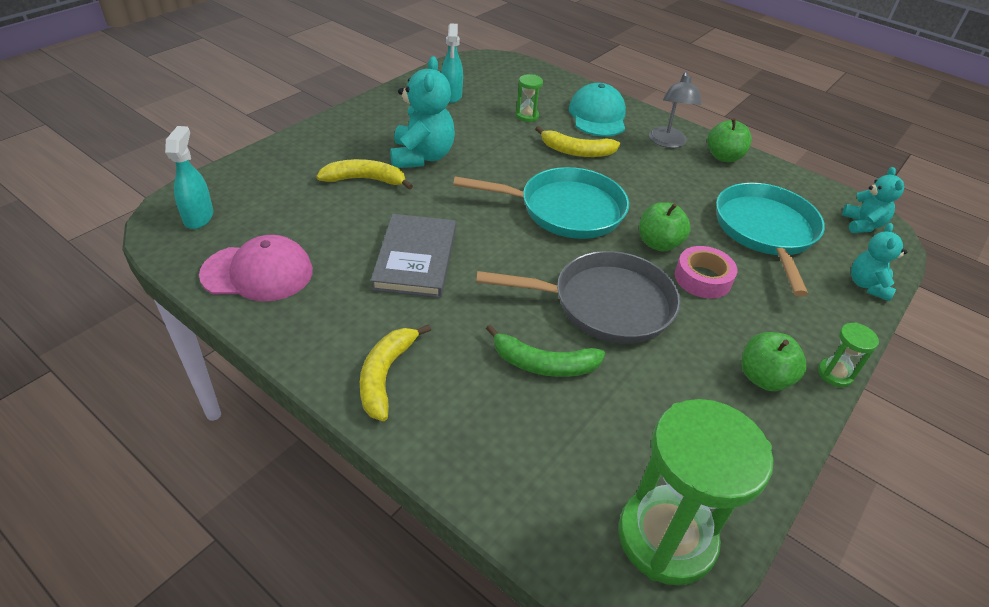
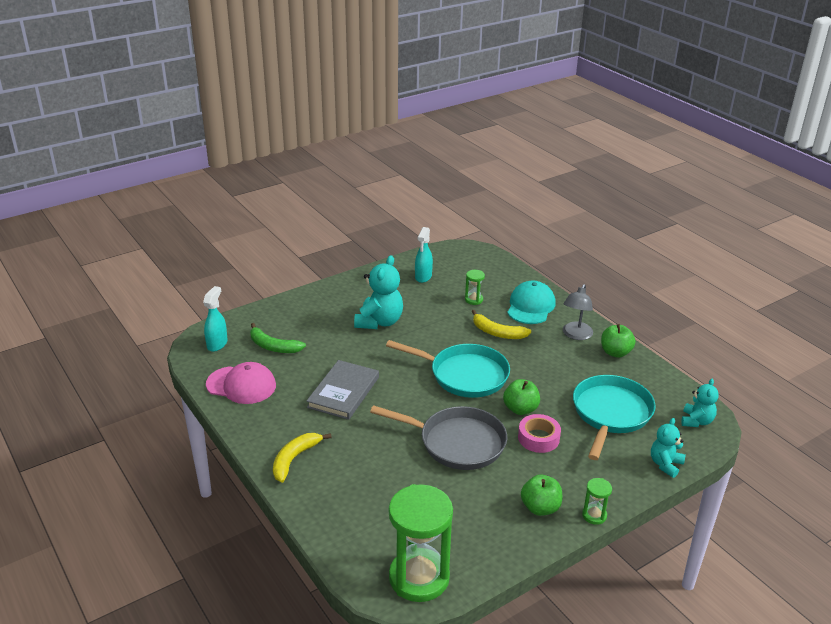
camera: 20 degrees right, 10 degrees down
yellow banana [316,159,413,190] -> none
green banana [486,324,605,377] -> green banana moved to [250,323,306,353]

